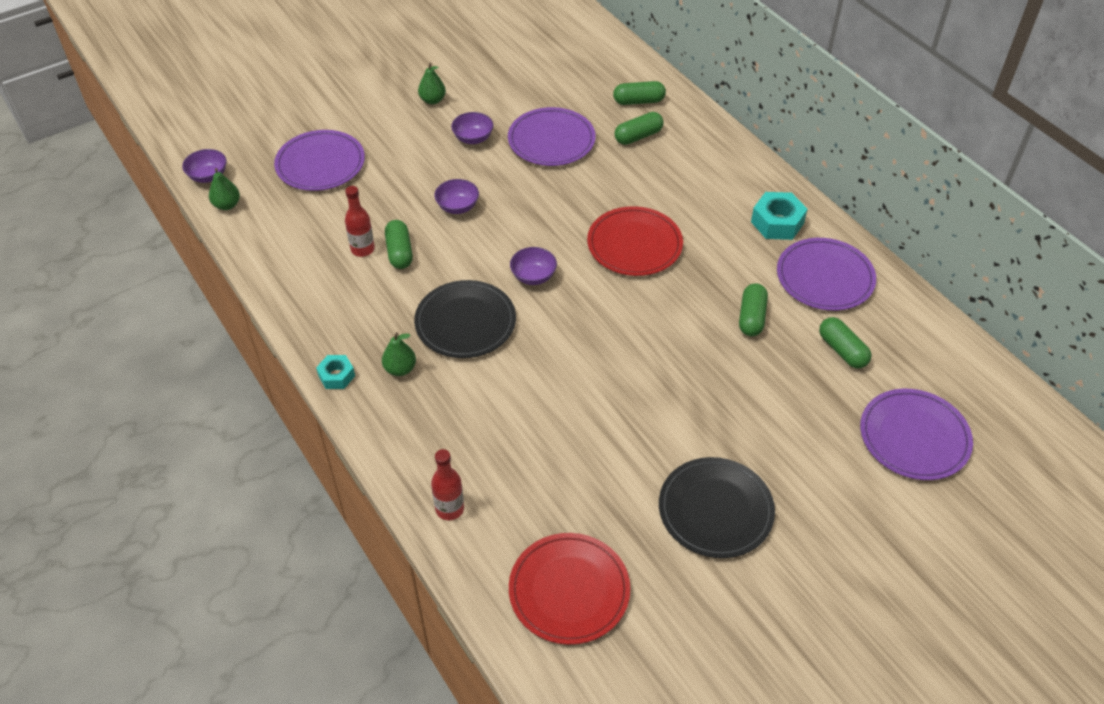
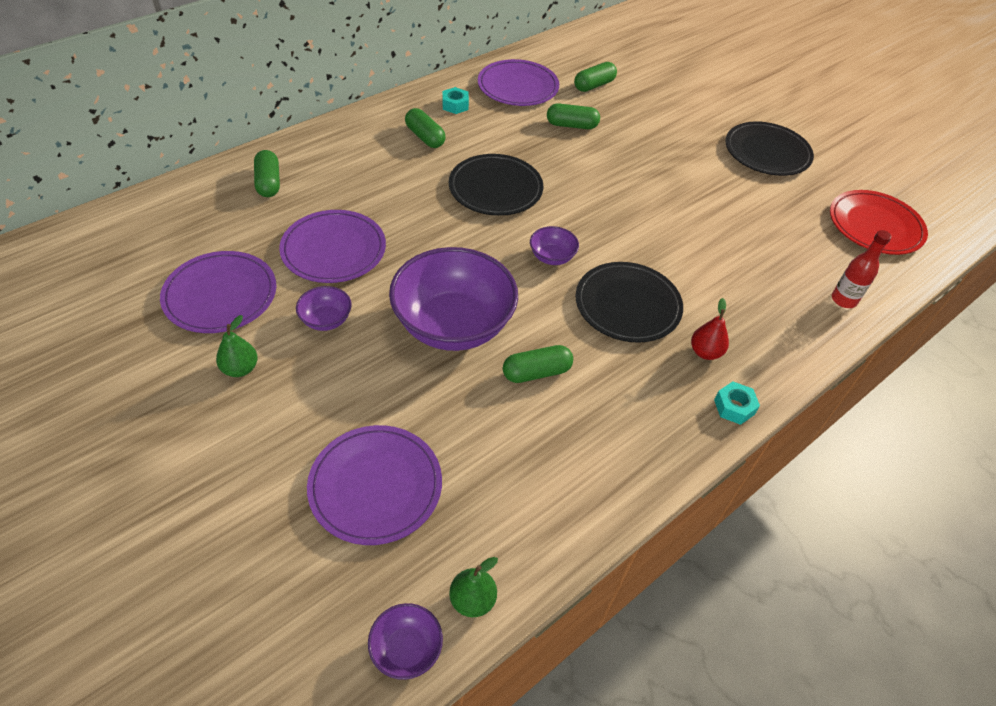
camera: 100 degrees left, 0 degrees up
red bottle [345,186,375,257] -> none
green pear [382,332,416,376] -> red pear [691,298,729,360]
purple bowl [434,179,479,214] -> purple bowl [389,247,518,351], size x2.30
red plate [587,206,683,276] -> black plate [449,154,543,216]
green capsule [614,112,664,145] -> green capsule moved to [405,108,446,148]
turquoise nut [751,192,808,240] -> turquoise nut [443,87,469,114], size x0.62
purple plate [860,389,973,480] -> purple plate moved to [160,251,276,333]

